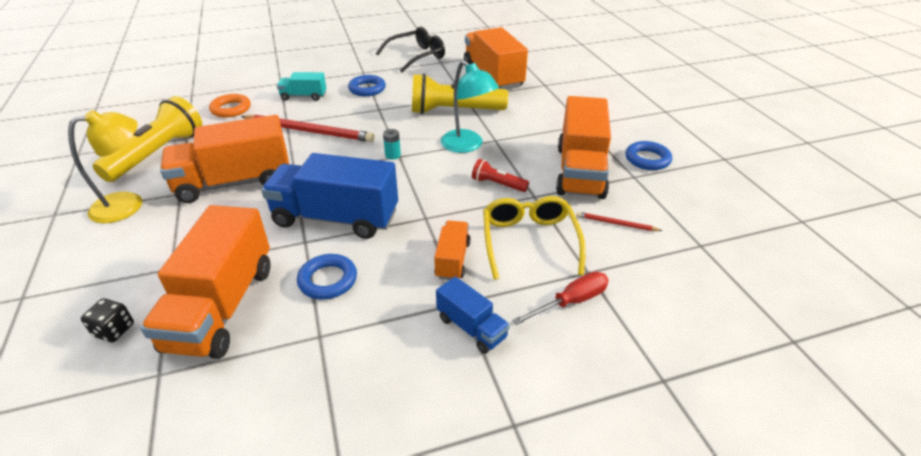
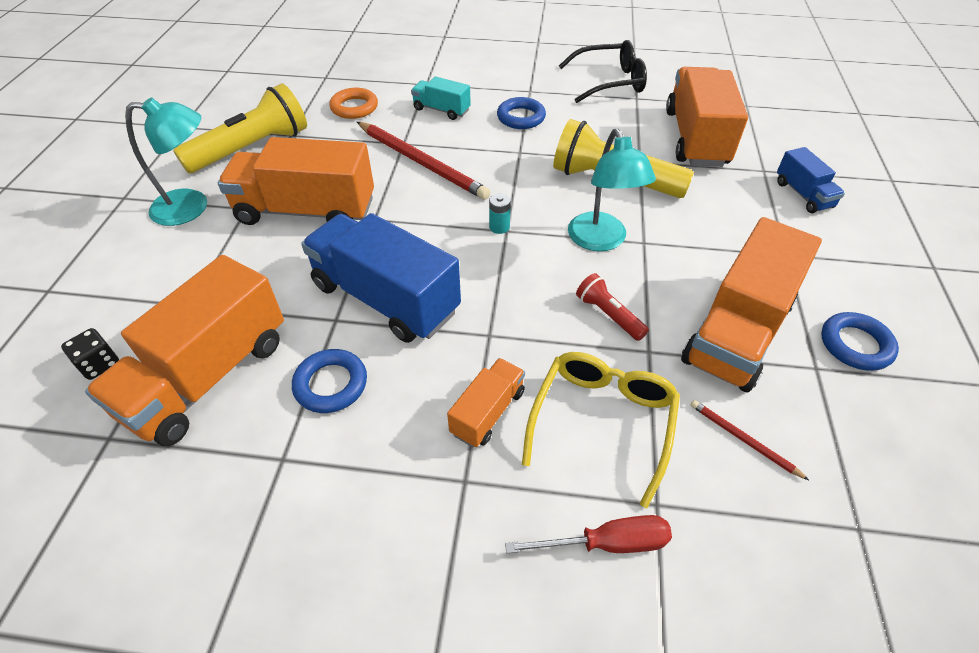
camera: 25 degrees right, 10 degrees up
yellow lamp [68,110,142,223] -> turquoise lamp [125,98,207,226]
blue truck [436,276,510,354] -> blue truck moved to [777,147,845,213]

